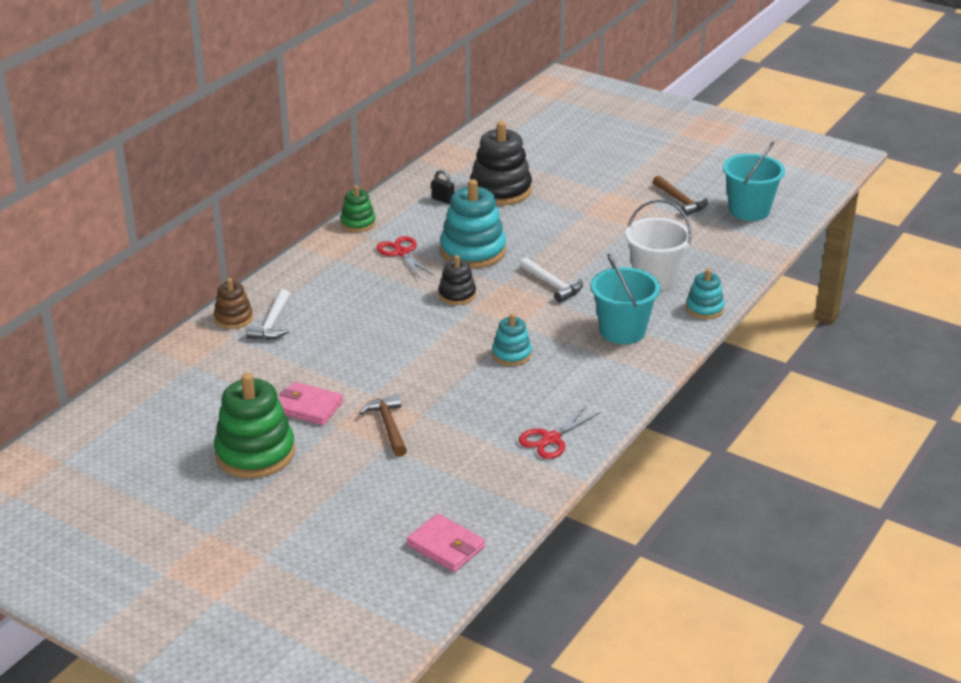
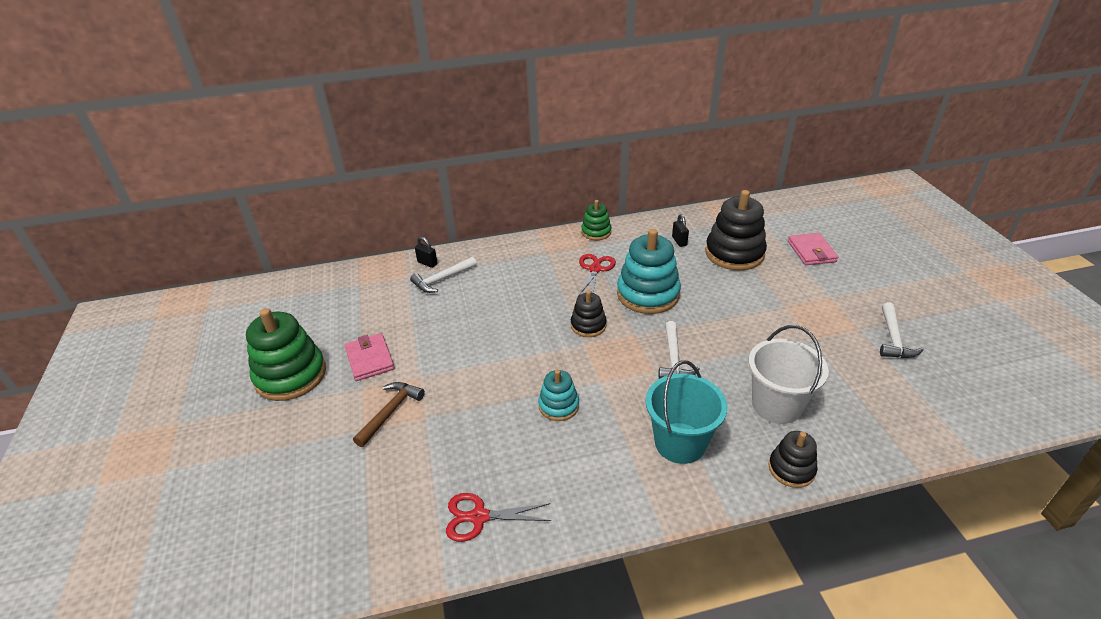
camera: 45 degrees right, 5 degrees up
brown stacking toy [214,278,253,329] -> black padlock [415,237,437,268]
pink wallet [407,513,485,572] -> pink wallet moved to [788,233,838,265]
brown hammer [653,175,708,216] -> white hammer [880,302,923,358]
turquoise stacking toy [686,269,725,319] -> black stacking toy [768,431,817,488]
turquoise bucket [723,141,785,221] -> none

